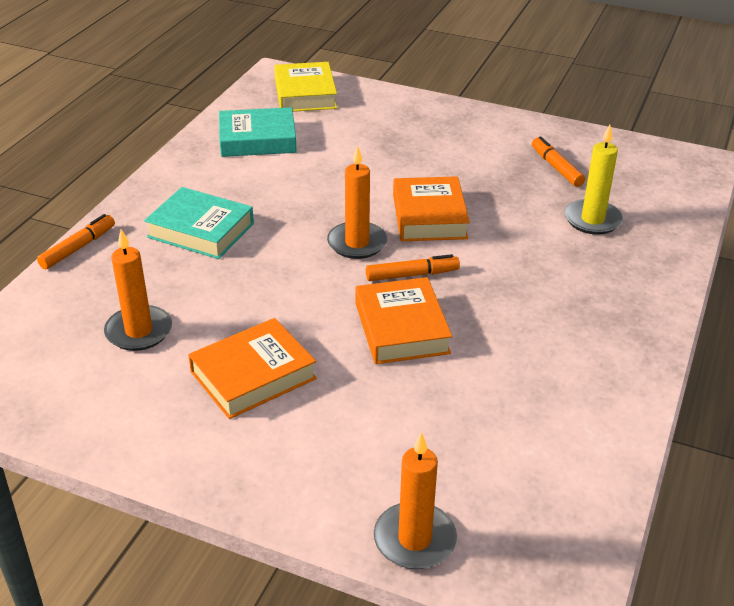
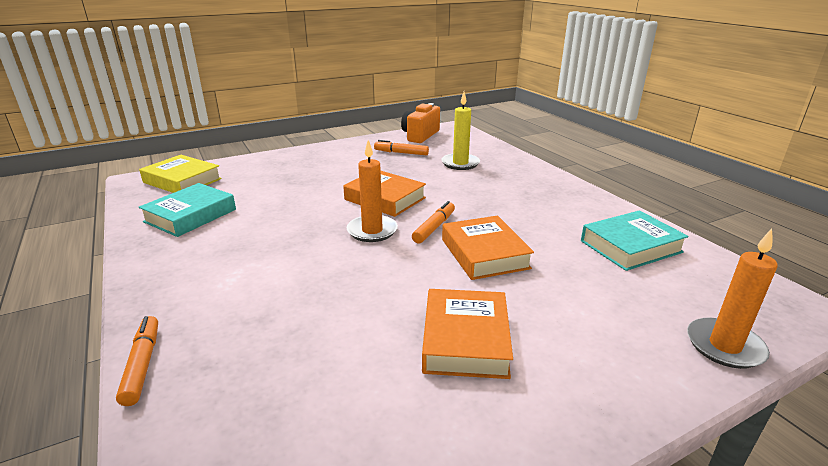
camera: 50 degrees left, 10 degrees down
orange candle [104,229,172,351] -> none
turquoise book [144,187,254,259] -> turquoise book moved to [581,211,689,271]
orange book [355,277,452,364] -> orange book turned 45 degrees clockwise [442,216,534,280]
none -> orange camera [401,103,440,143]

